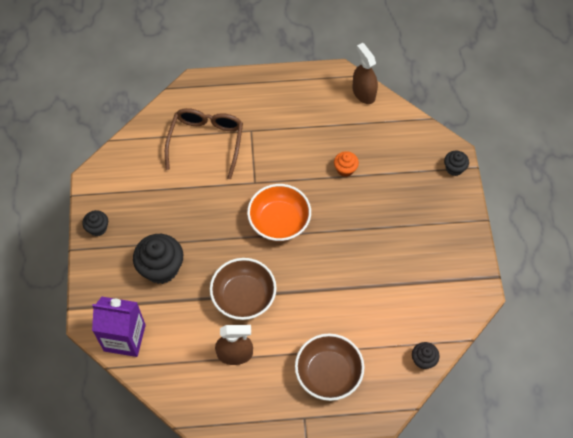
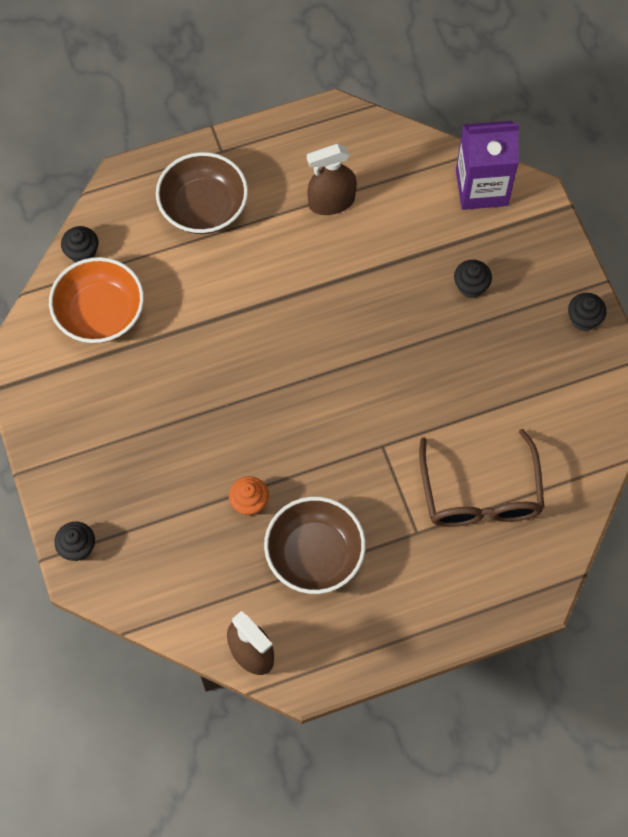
camera: 165 degrees right, 5 degrees up
black cupcake [133,234,183,284] -> black cupcake [454,260,492,298], size x0.53
brown bowl [210,258,277,320] -> brown bowl moved to [264,497,366,594]
orange bowl [247,184,311,241] -> orange bowl moved to [49,257,144,343]

